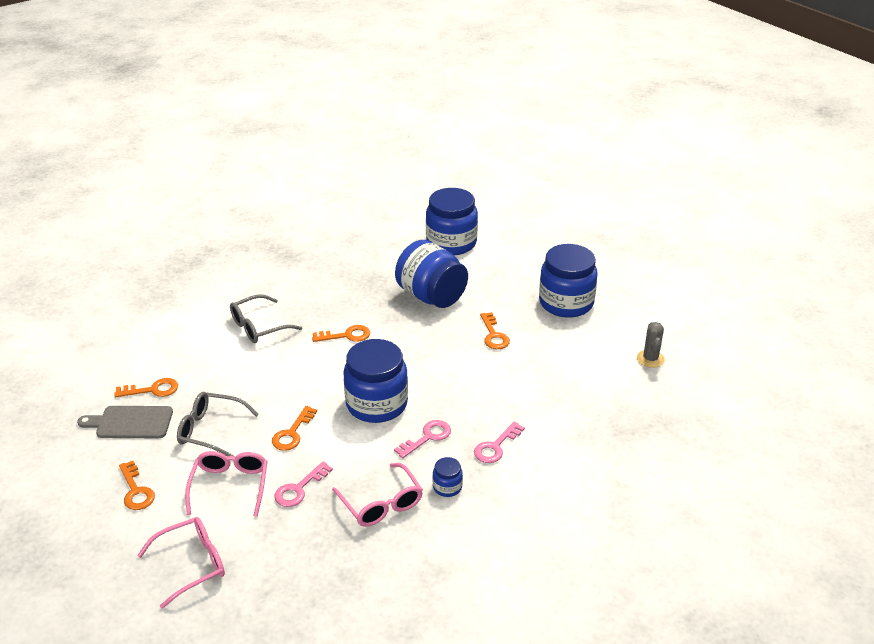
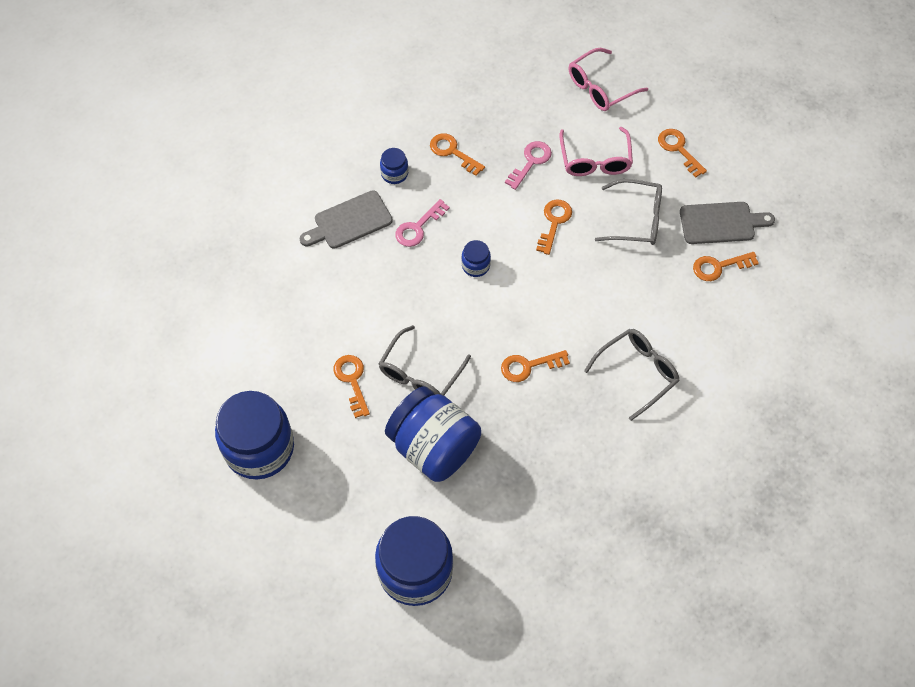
camera: 175 degrees right, 25 degrees up
pink glasses [332,463,423,527] -> orange key [430,133,485,176]
blue jar [343,339,408,423] -> blue jar [462,240,491,277], size x0.43
pink key [474,421,525,463] -> grey cutting board [300,190,393,249]
grey cactus [637,322,665,368] -> none
none -> grey glasses [378,325,471,396]

